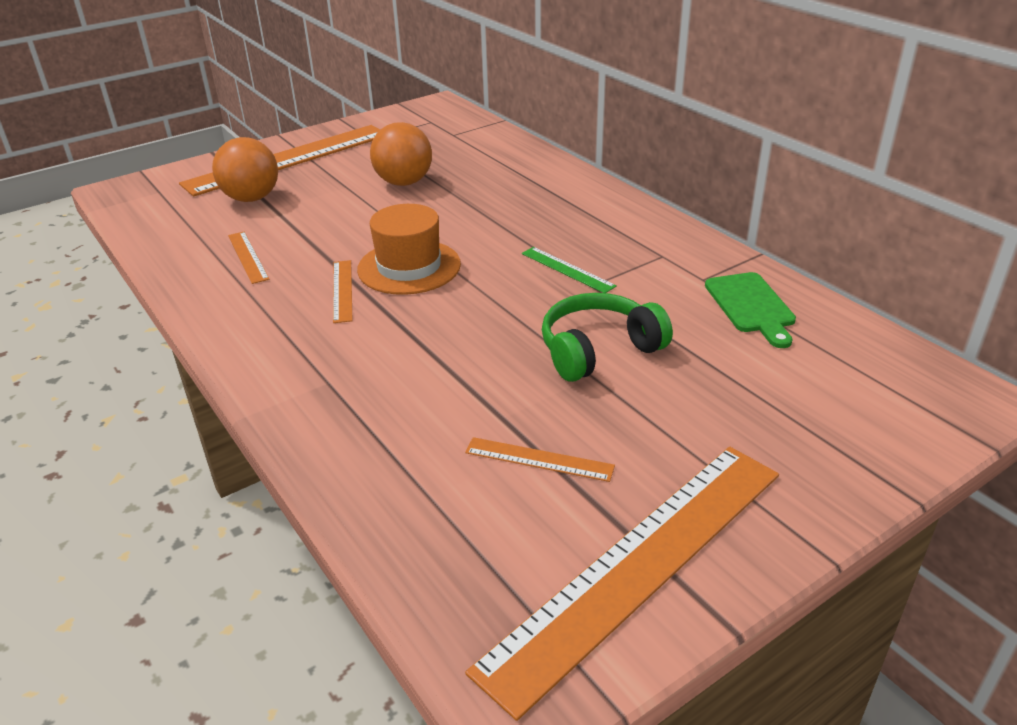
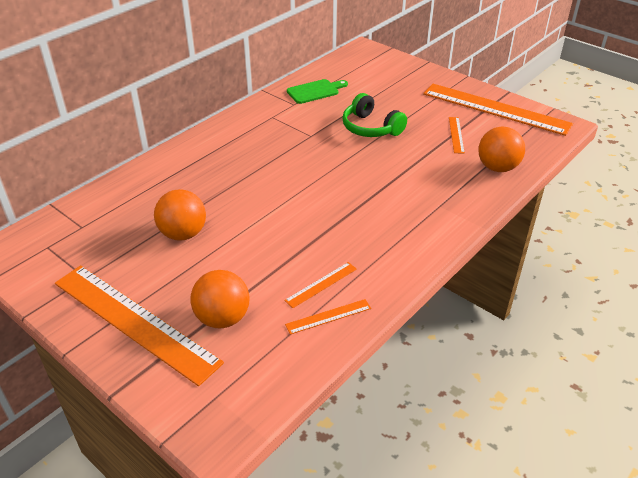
camera: 105 degrees left, 5 degrees up
orange ruler [333,260,352,323] -> orange ruler moved to [285,299,371,335]
orange hat [357,204,461,295] -> none
green ruler [522,247,617,293] -> none
none -> orange ball [478,127,525,172]

